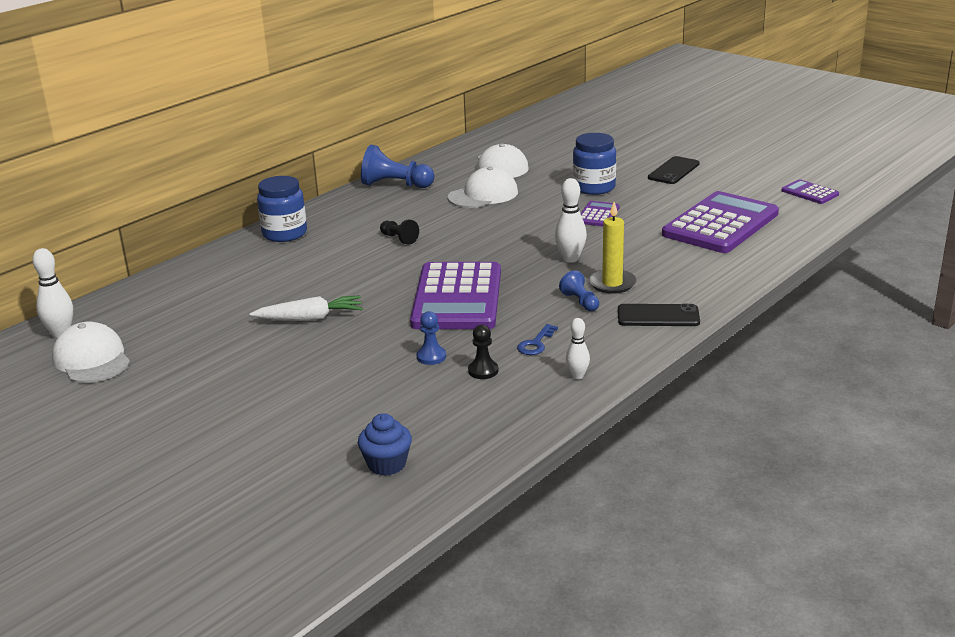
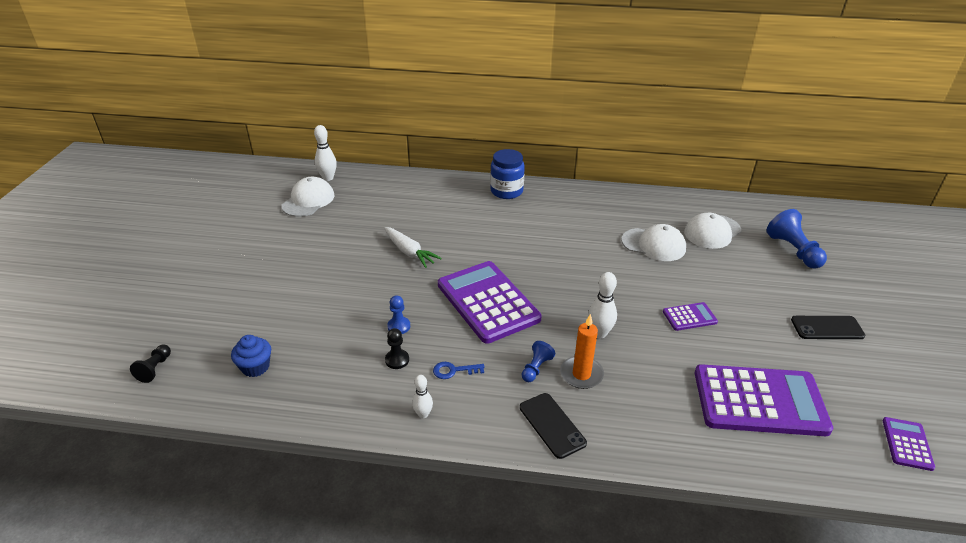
camera: 55 degrees right, 10 degrees up
blue pawn [361,145,435,188] -> blue pawn moved to [766,209,827,269]
black pawn [380,219,419,245] -> black pawn moved to [130,345,171,383]
purple calculator [410,262,501,329] -> purple calculator turned 90 degrees clockwise [438,261,542,344]
blue jar [573,133,616,195] -> none
yellow candle [589,202,637,294] -> orange candle [560,314,604,389]

